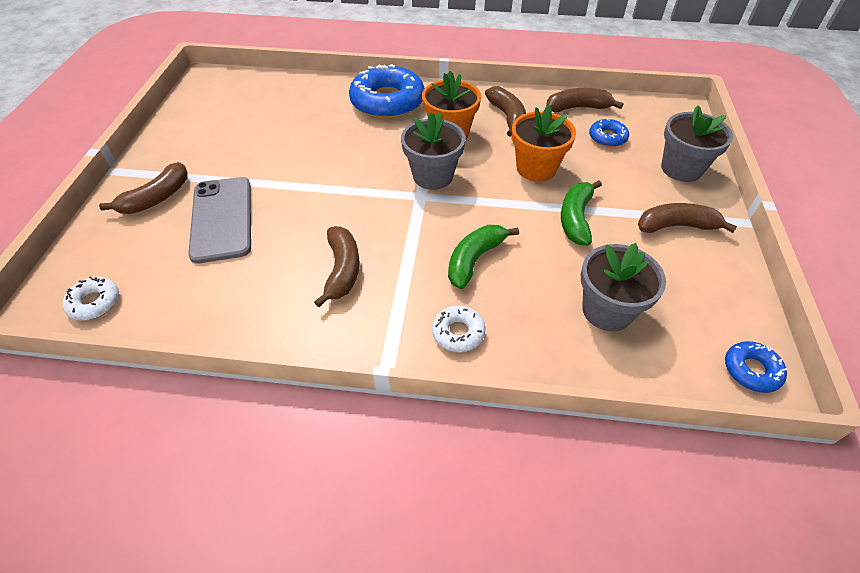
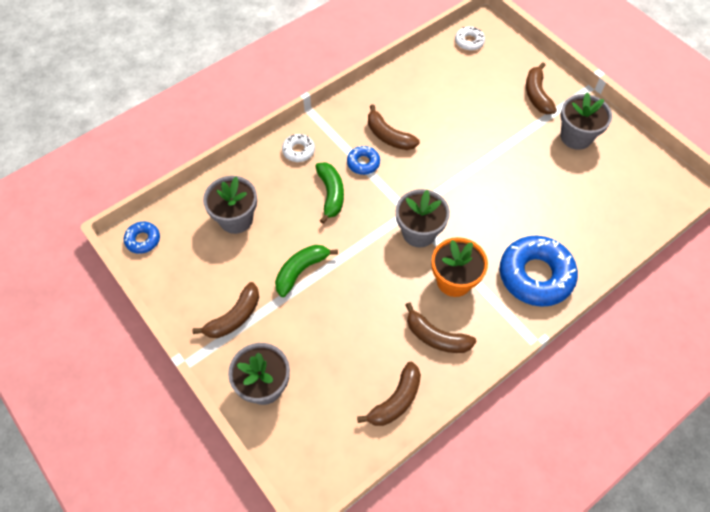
camera: 135 degrees right, 10 degrees up
grey phone [188,177,251,263] -> none
orange flower pot [512,105,576,182] -> none
green banana [561,180,602,245] -> green banana turned 105 degrees counterclockwise [275,245,338,297]
blue donut [589,119,629,147] -> blue donut moved to [347,146,380,175]
none -> grey flower pot [560,92,612,150]

